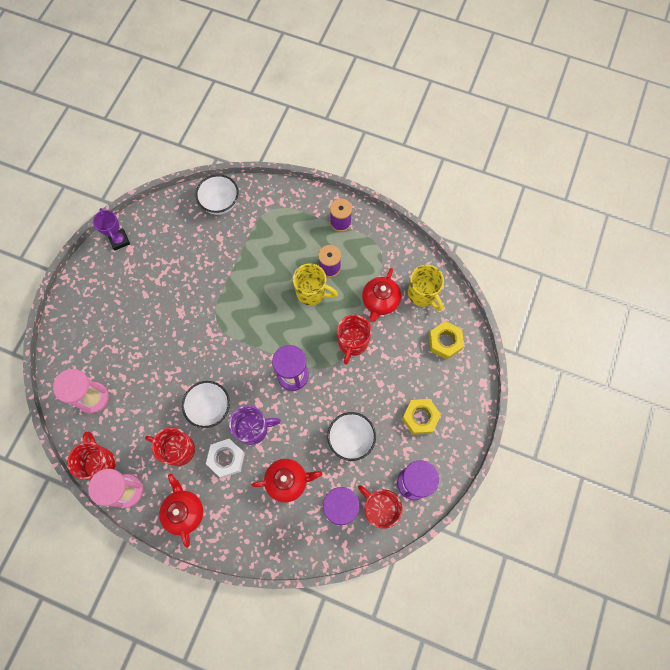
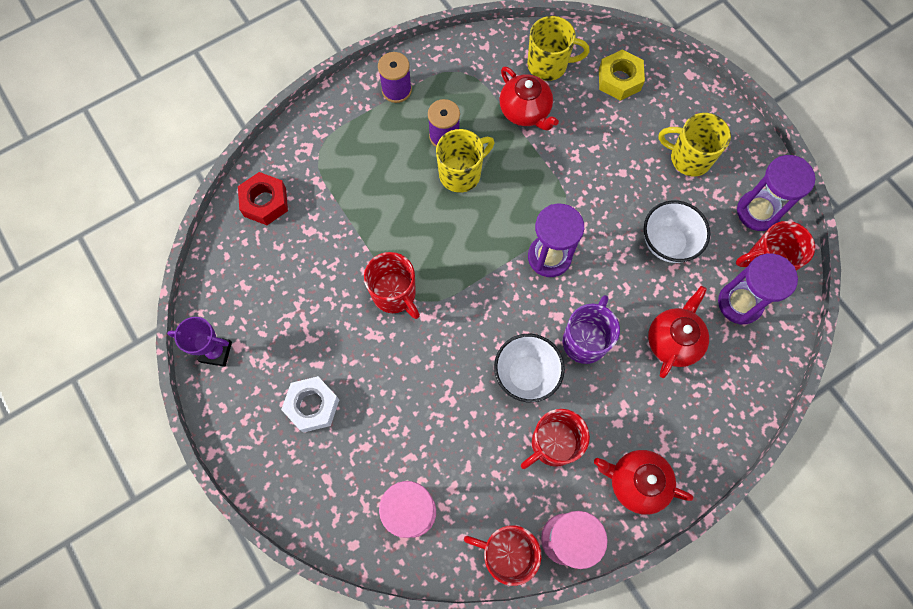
camera: 55 degrees left, 0 degrees up
white bowl [195,174,239,215] -> red nut [238,172,288,225]
white nut [206,439,245,478] -> white nut moved to [281,376,339,433]
red mug [337,315,372,365] -> red mug moved to [364,252,420,319]
yellow nut [402,399,441,435] -> yellow mug [658,113,731,176]

